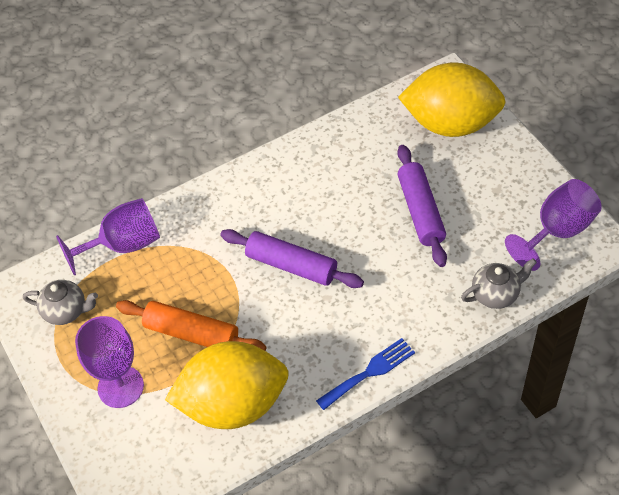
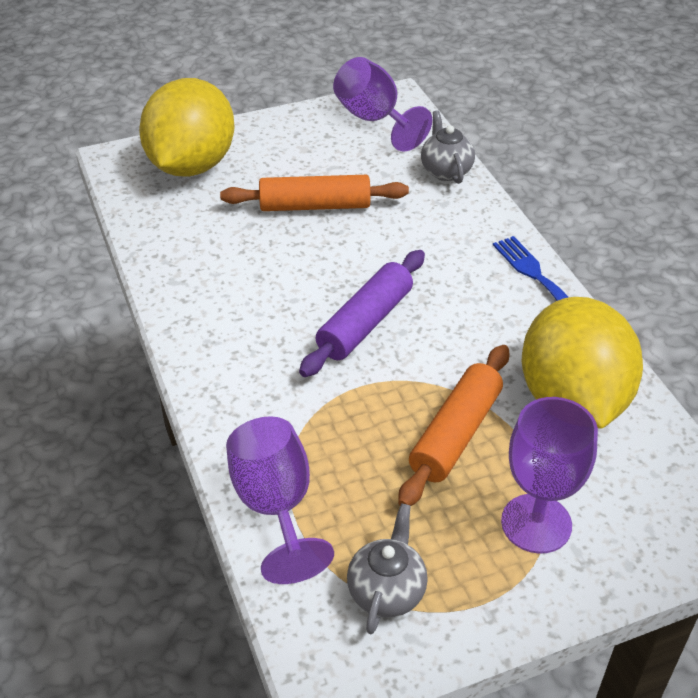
camera: 85 degrees left, 10 degrees down
purple rolling pin [398,145,447,267] -> orange rolling pin [220,175,409,211]

